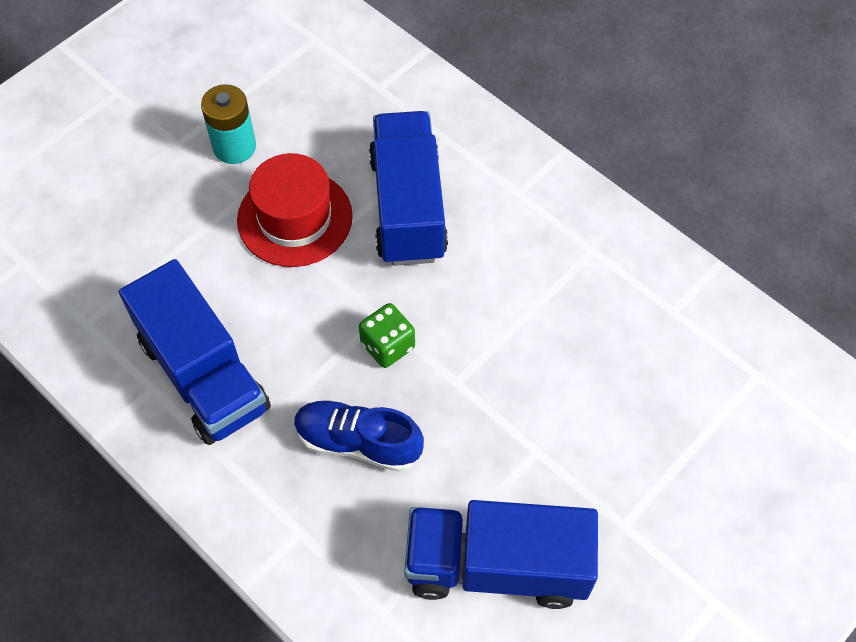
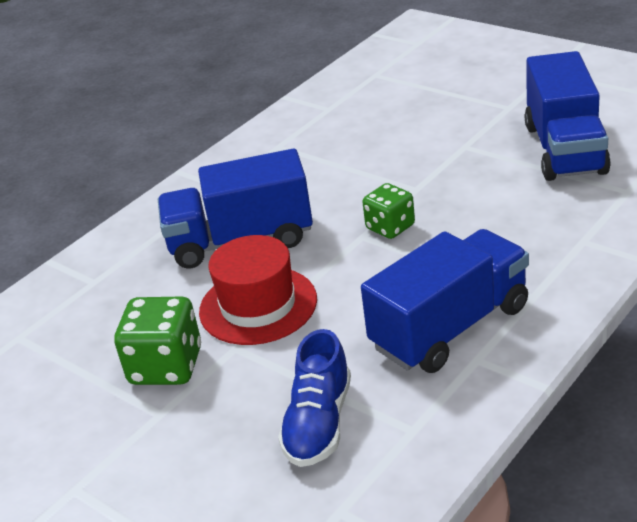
camera: 90 degrees left, 25 degrees down
turquoise battery [201,84,256,164] -> green dice [114,297,201,385]
blue shoe [294,400,424,472] -> blue shoe moved to [278,329,351,467]

